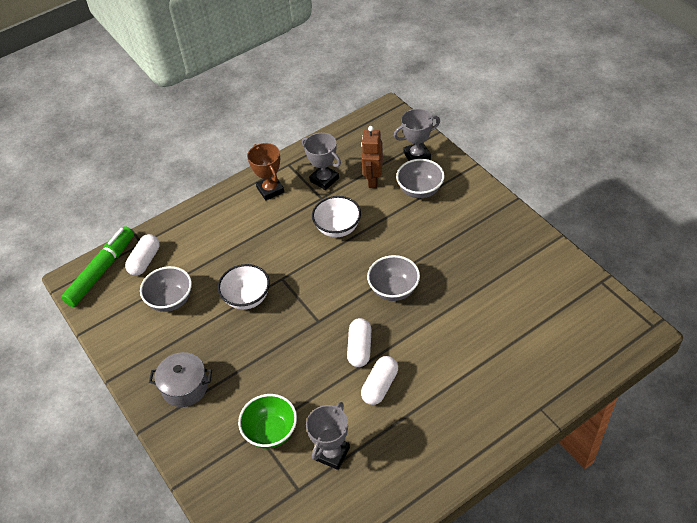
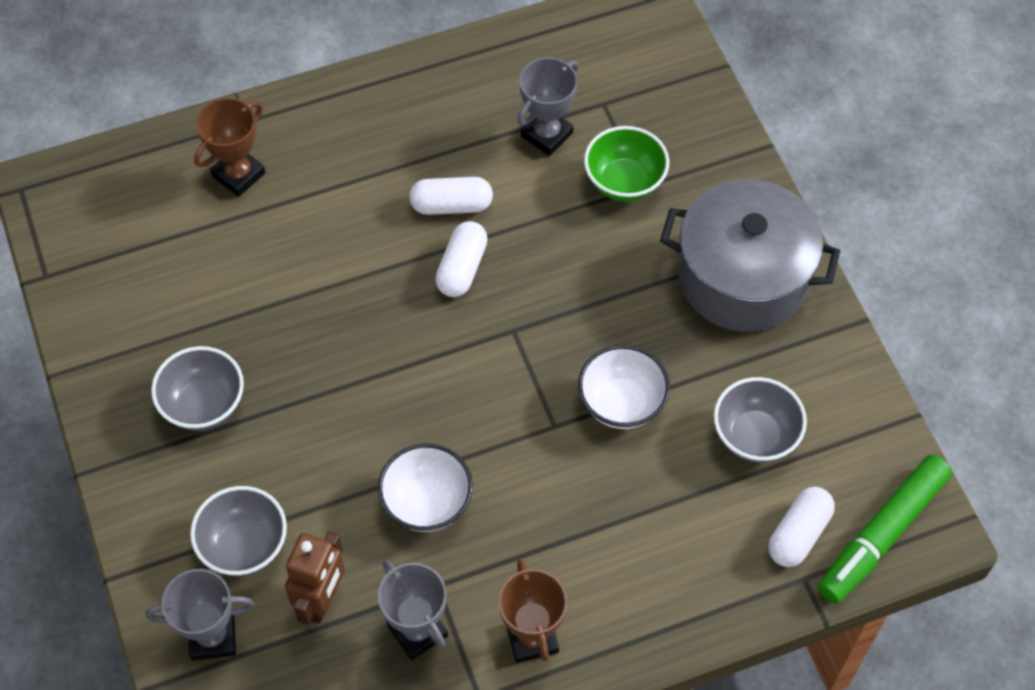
camera: 170 degrees left, 10 degrees up
grey pot [149,352,212,407] -> grey pot [660,179,840,332], size x1.78
white capsule [361,356,398,405] -> white capsule turned 45 degrees clockwise [409,177,493,215]
grey bowl [367,255,420,301] -> grey bowl moved to [151,346,244,431]
none -> brown trophy [194,98,265,197]

